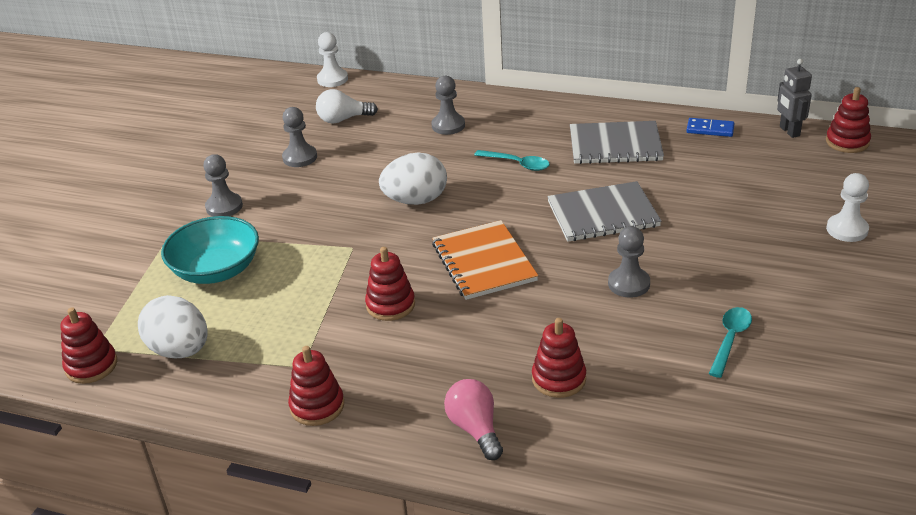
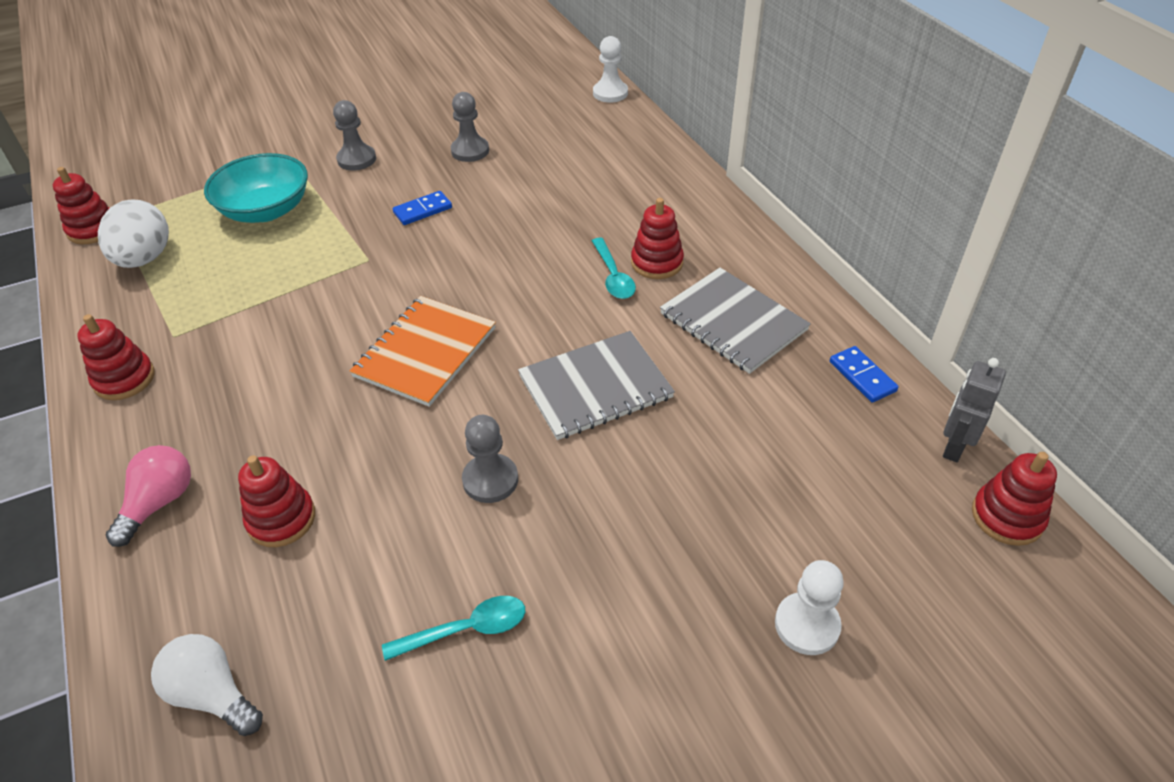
camera: 45 degrees right, 10 degrees up
white light bulb [316,89,378,124] -> white light bulb moved to [151,634,263,736]
red stacking toy [365,247,415,321] -> red stacking toy moved to [631,198,684,279]
white egg [379,153,447,205] -> none
grey pawn [432,76,465,135] -> none
grey notebook [547,181,661,242] -> grey notebook turned 60 degrees counterclockwise [518,331,675,440]
none -> blue domino [393,191,452,225]

